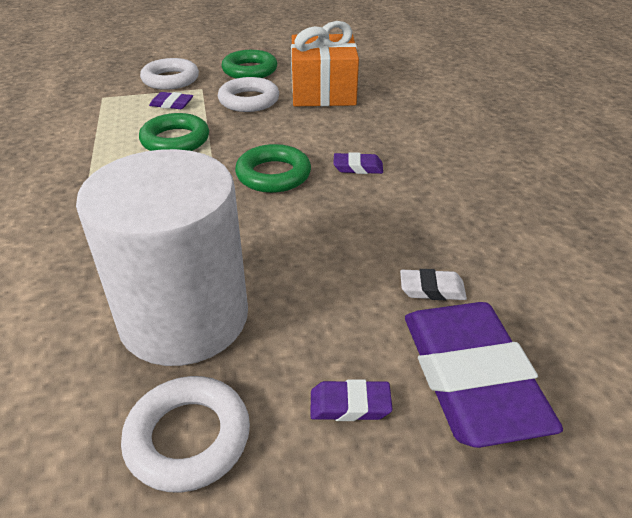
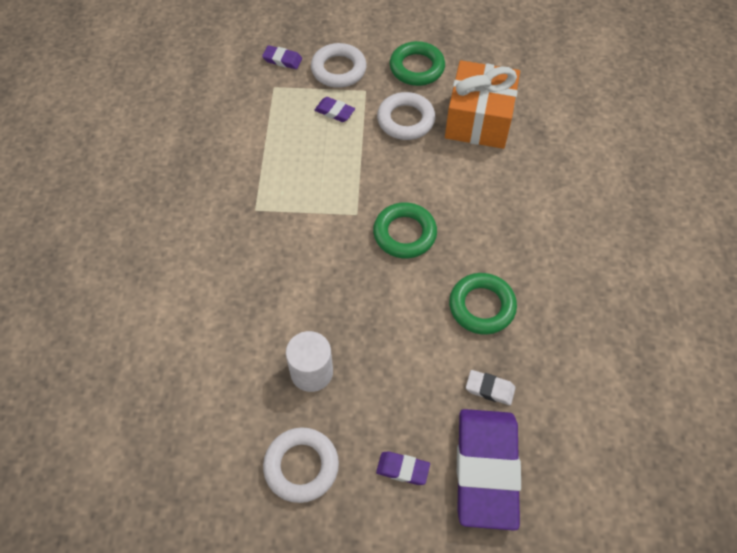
camera: 15 degrees right, 20 degrees up
white cylinder [76,149,248,366] -> white cylinder [286,331,333,392], size x0.49
green ring [139,113,209,151] -> green ring moved to [449,273,517,335]
purple eraser [333,152,383,174] -> purple eraser moved to [262,45,302,69]

